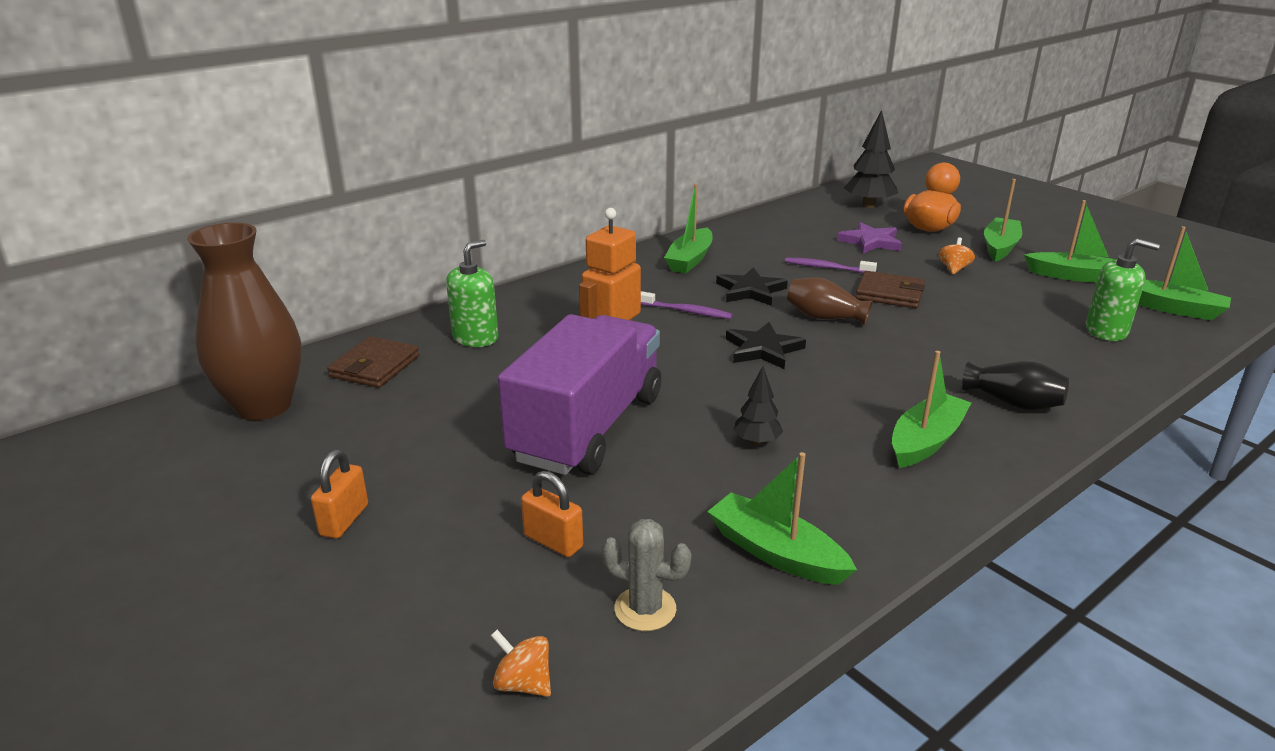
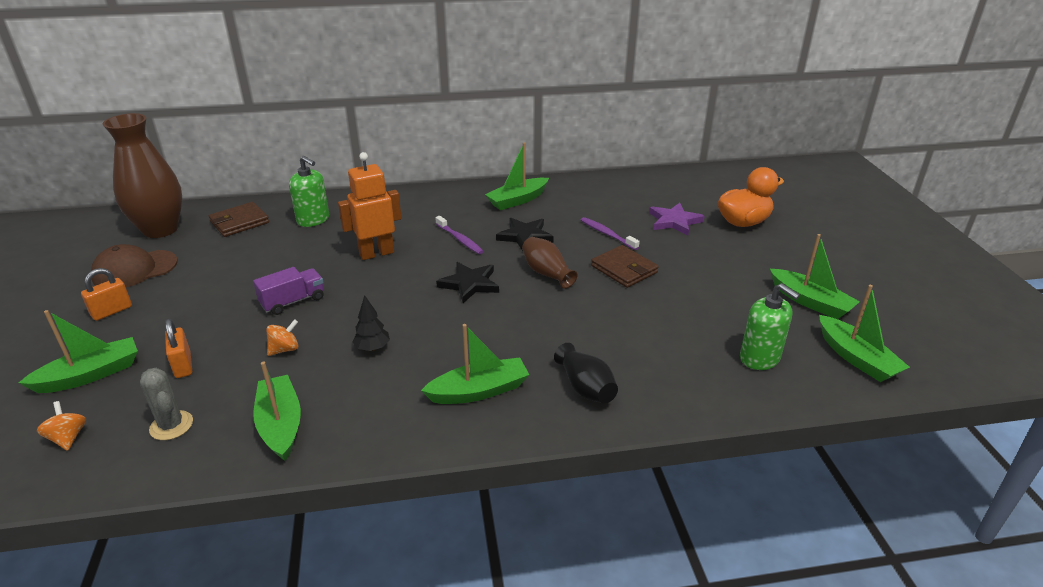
camera: 30 degrees right, 5 degrees up
green soap dispenser [446,240,498,347] -> green soap dispenser turned 60 degrees clockwise [289,156,329,227]
purple truck [498,314,661,475] -> purple truck [253,267,324,315], size x0.44
black tree [844,110,898,208] -> none
orange spinning top [938,237,975,275] -> orange spinning top moved to [266,319,299,356]
green boat [984,179,1022,261] -> green boat moved to [19,310,138,393]
none -> brown cap [91,244,177,288]

